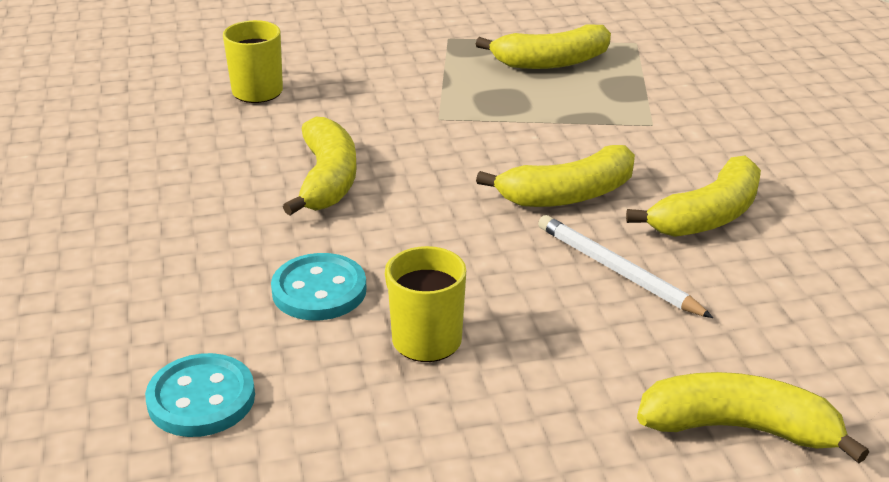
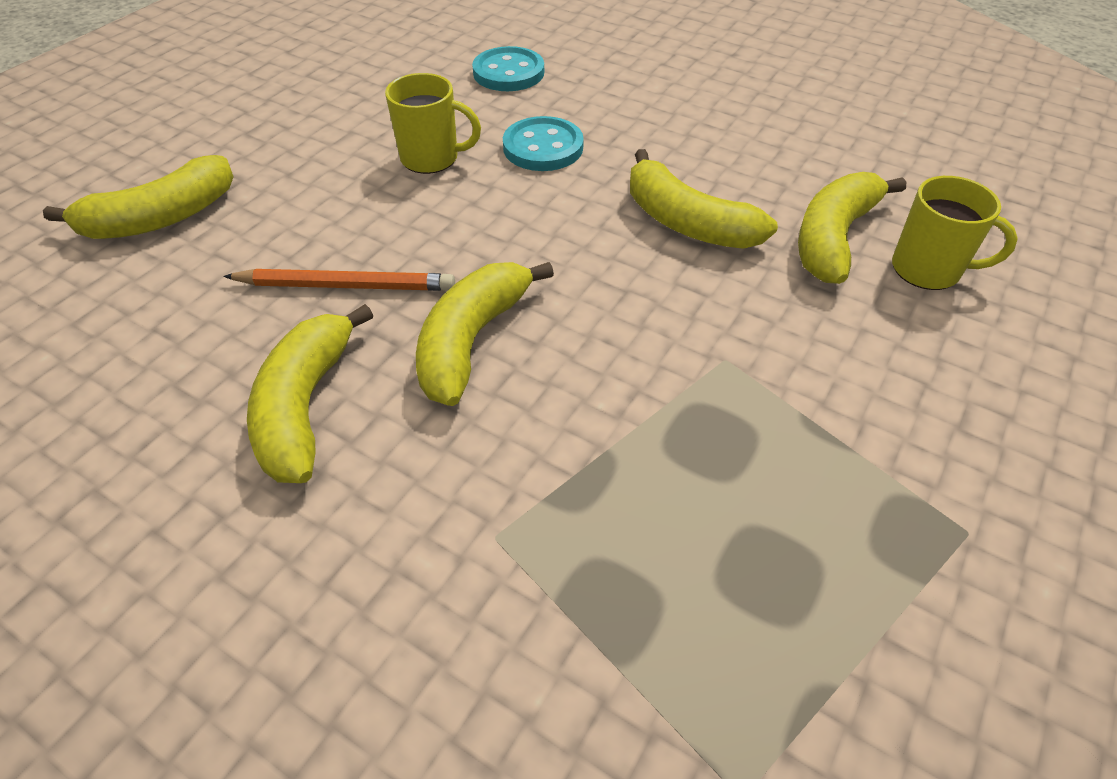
camera: 135 degrees right, 15 degrees up
yellow banana [476,24,611,69] -> yellow banana moved to [798,172,906,284]
white pencil [538,215,713,318] -> orange pencil [223,269,455,291]

